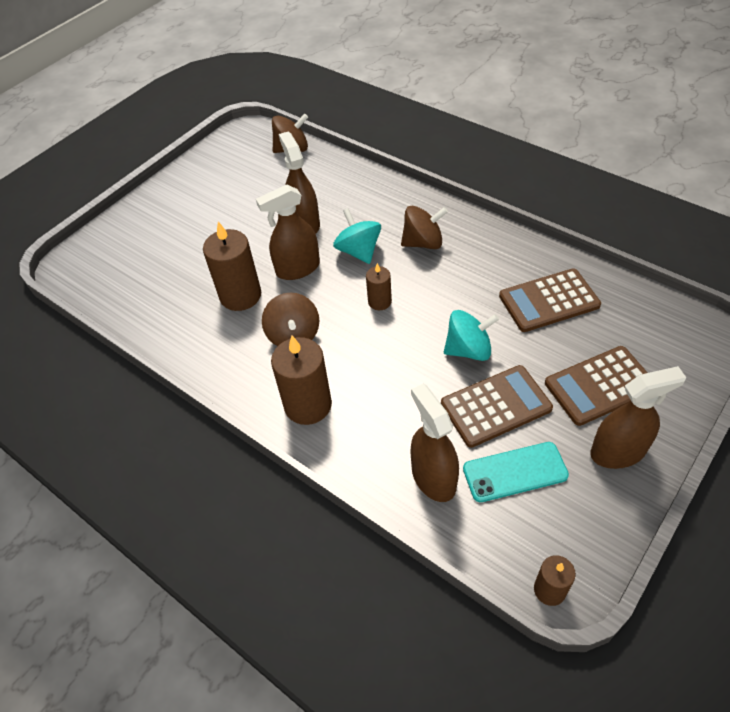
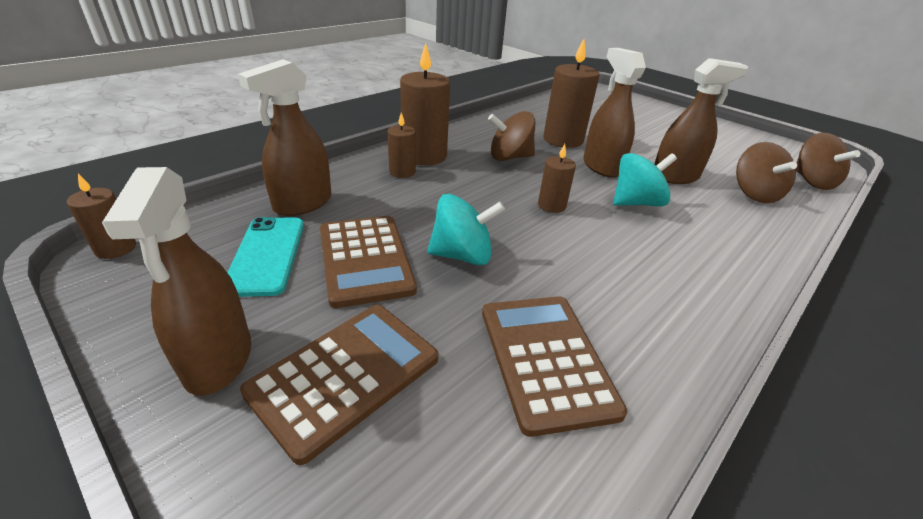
camera: 90 degrees right, 15 degrees down
brown spinning top [401,206,448,249] -> brown spinning top moved to [736,142,797,203]
brown spray bottle [411,383,459,502] -> brown spray bottle turned 150 degrees clockwise [238,59,332,216]
turquoise spinning top [444,310,499,361] -> turquoise spinning top turned 90 degrees counterclockwise [427,194,505,265]
brown calculator [545,346,648,426] -> brown calculator turned 60 degrees clockwise [240,305,438,465]
none -> brown candle [388,112,416,178]

